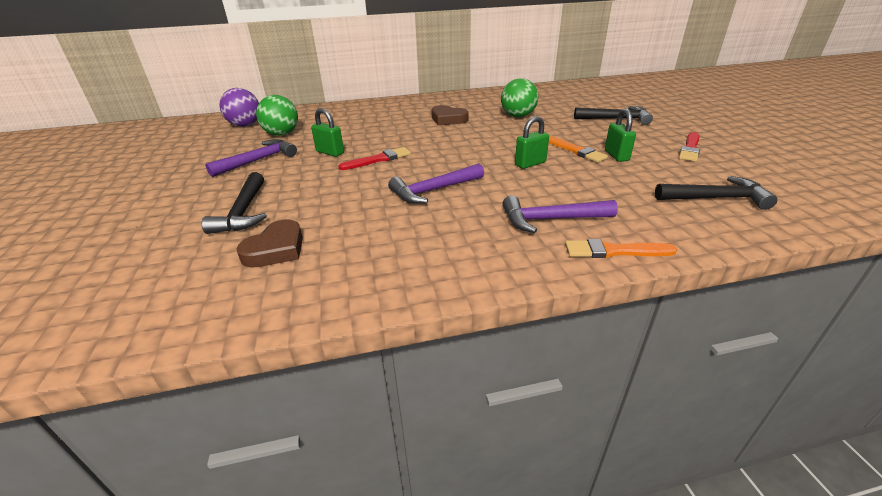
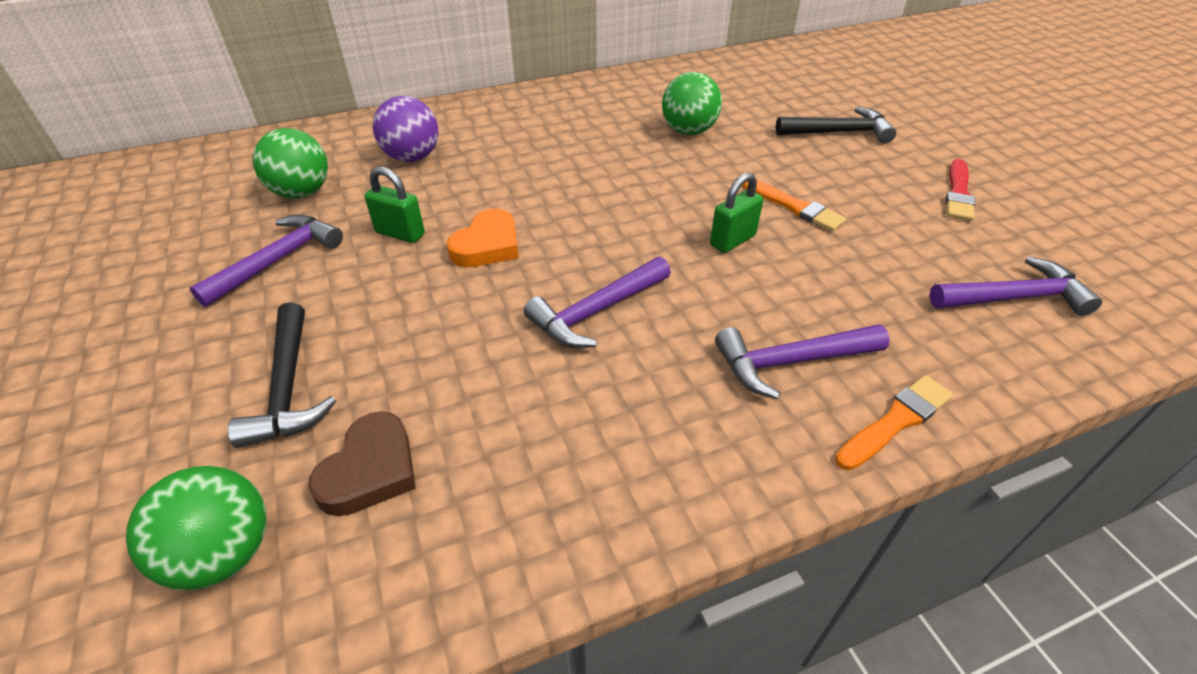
camera: 10 degrees left, 10 degrees up
purple ball [219,88,259,127] -> purple ball moved to [373,96,439,162]
red brush [338,147,411,170] -> orange heart [447,209,519,267]
brown heart [431,105,469,125] -> none
orange brush [565,239,677,258] -> orange brush turned 150 degrees clockwise [835,375,953,470]
green padlock [605,109,636,162] -> none
black hammer [655,176,778,210] -> purple hammer [929,256,1102,316]
none -> green ball [126,466,267,590]

